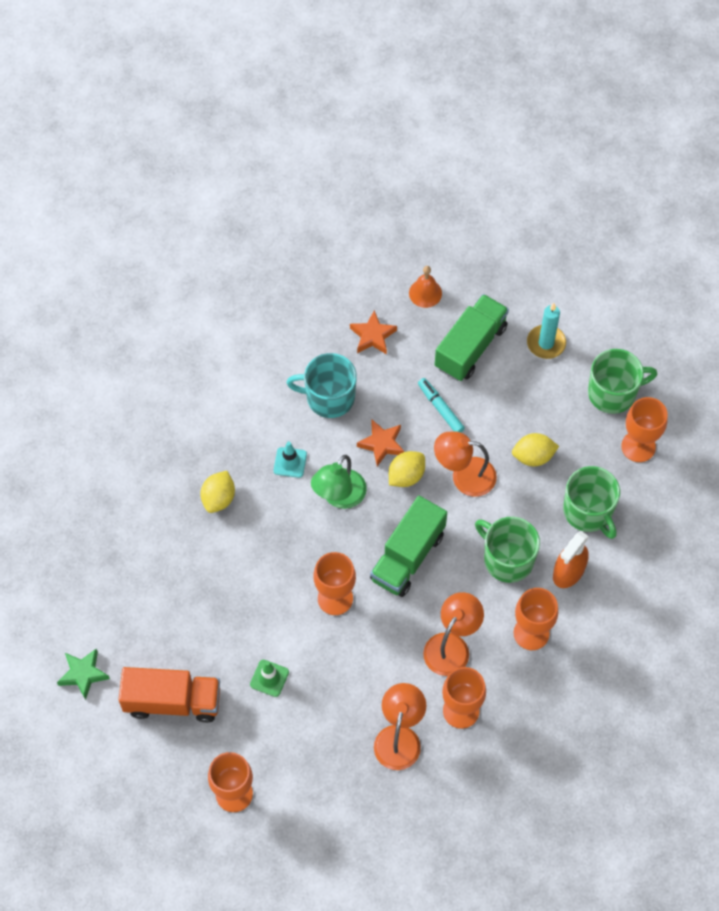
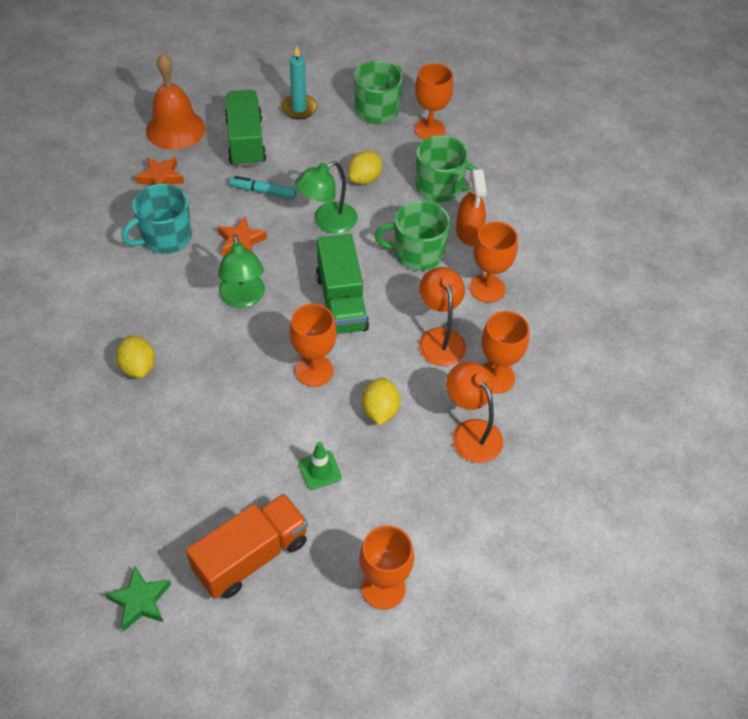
camera: 45 degrees left, 10 degrees down
turquoise traffic cone [274,441,307,478] -> none
yellow lemon [389,451,425,487] -> yellow lemon moved to [362,378,400,425]
orange bell [409,266,442,308] -> orange bell [146,53,206,150], size x1.84
orange lamp [434,432,497,497] -> green lamp [295,161,357,234]

